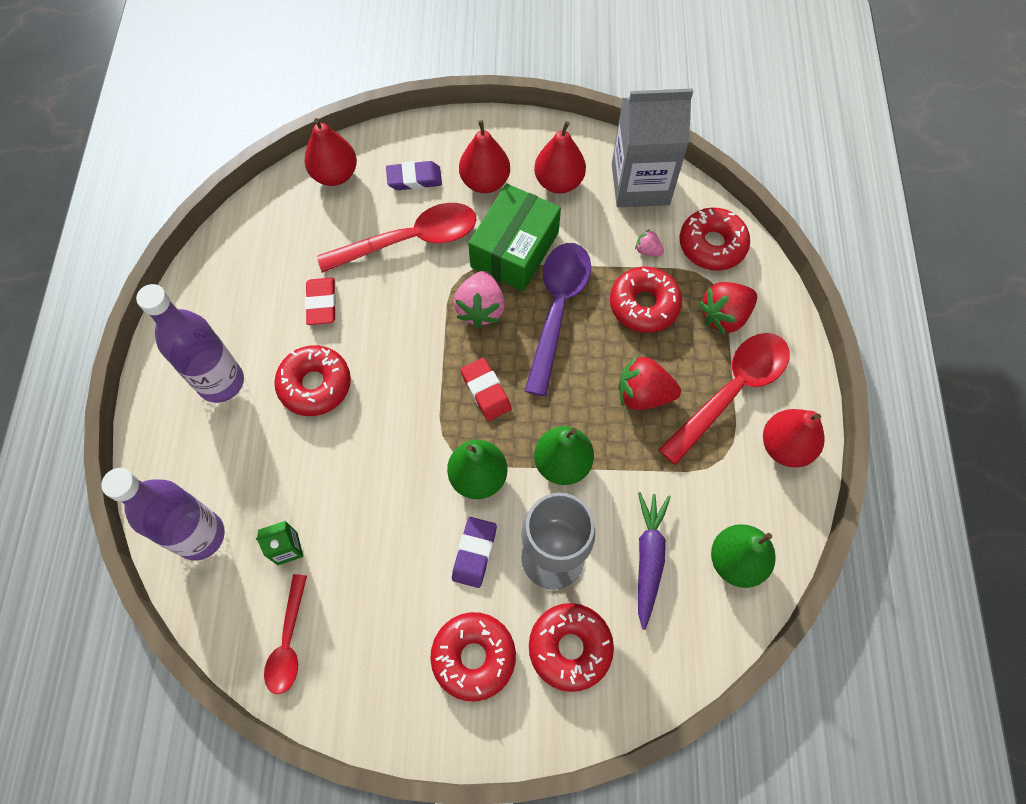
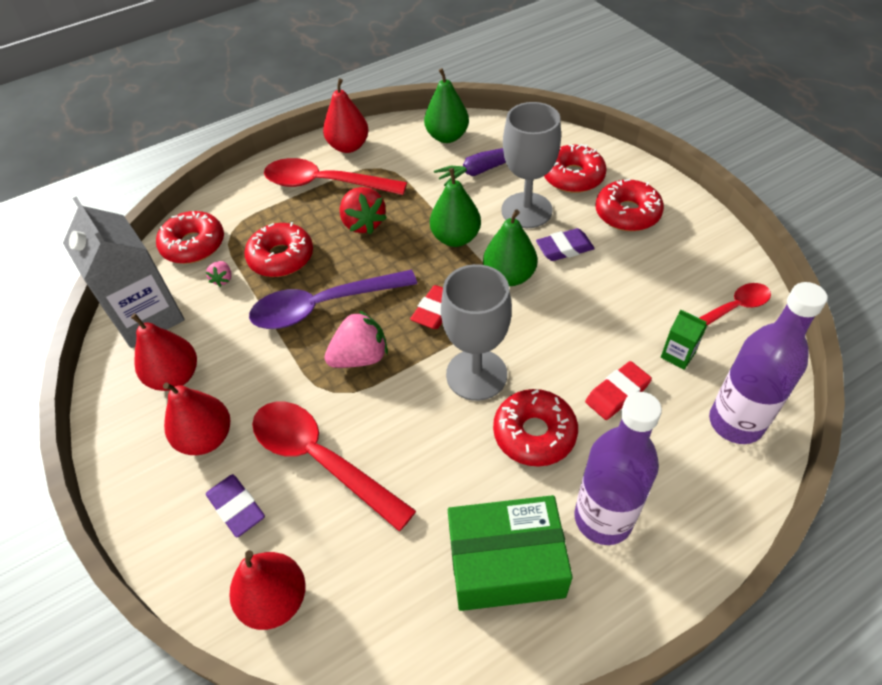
camera: 120 degrees left, 15 degrees down
red eraser [305,278,336,325] -> red eraser moved to [585,361,652,420]
green box [468,184,561,291] -> green box moved to [448,495,573,611]
red strawberry [699,282,757,335] -> none
none -> grey goblet [441,264,512,401]

